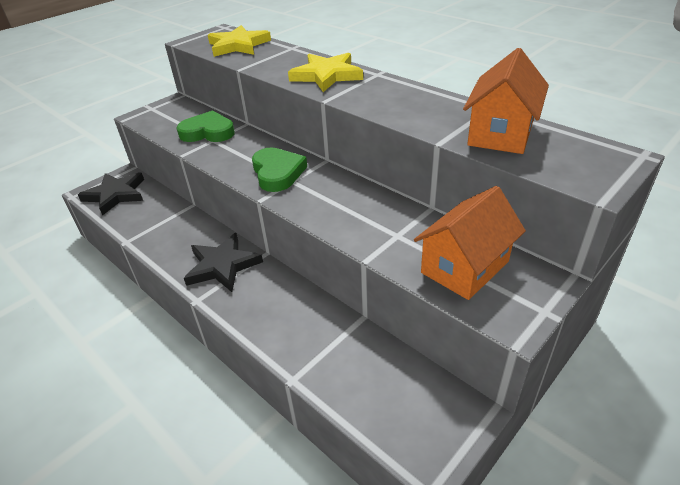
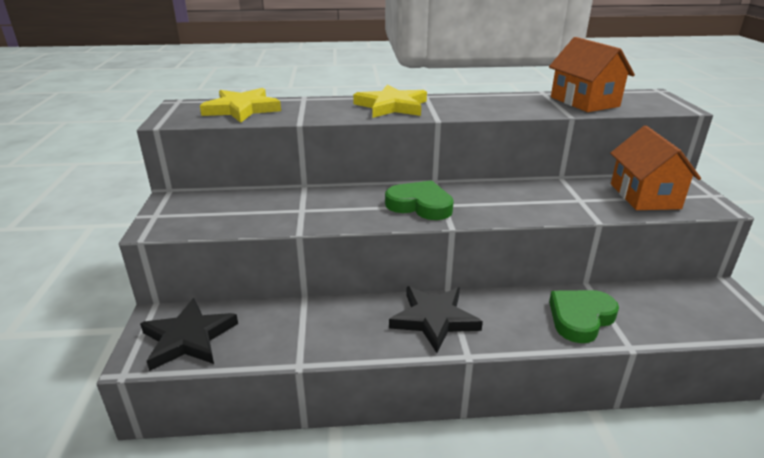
camera: 50 degrees left, 10 degrees down
green heart [177,110,235,142] -> green heart moved to [549,290,619,343]

